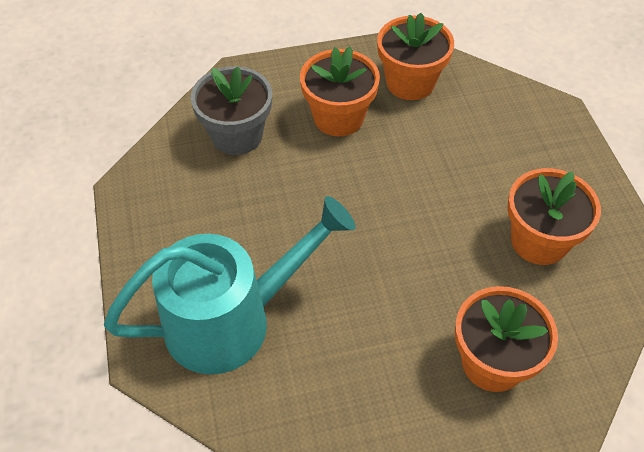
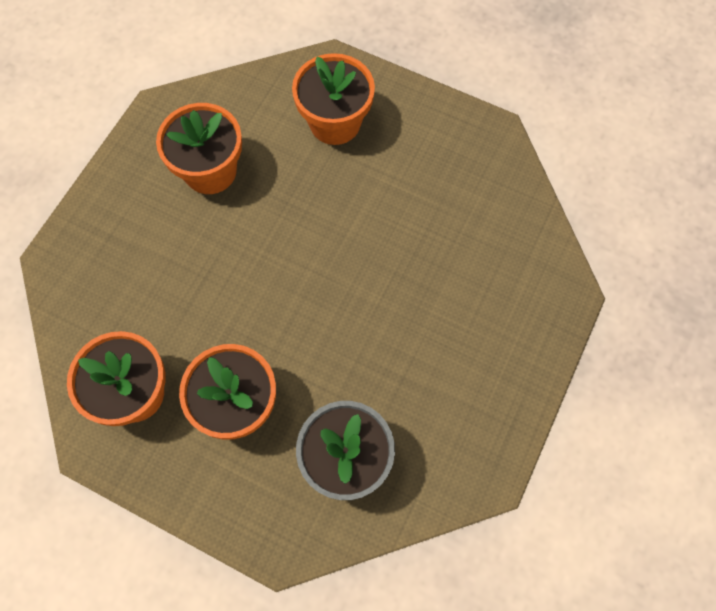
camera: 140 degrees left, 15 degrees up
turquoise watering can [104,196,355,375] -> none

